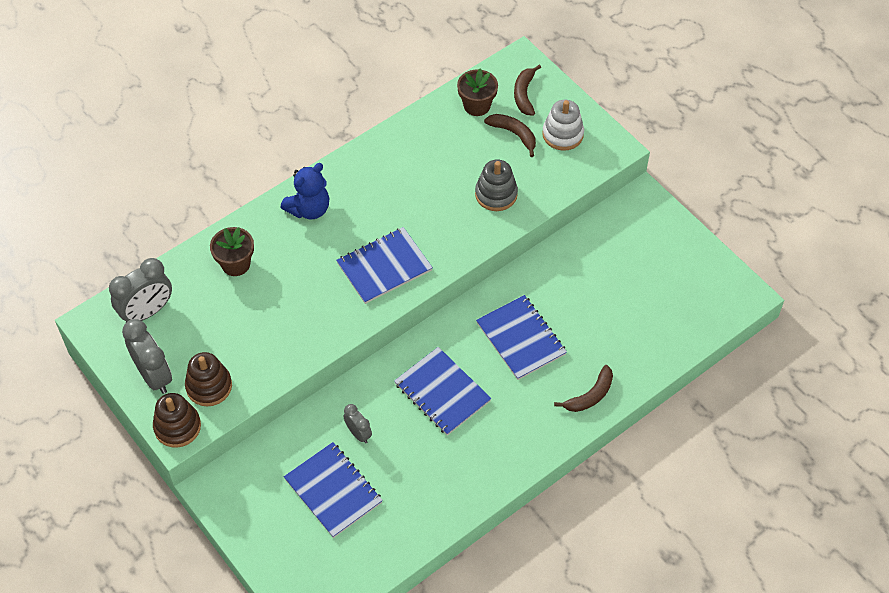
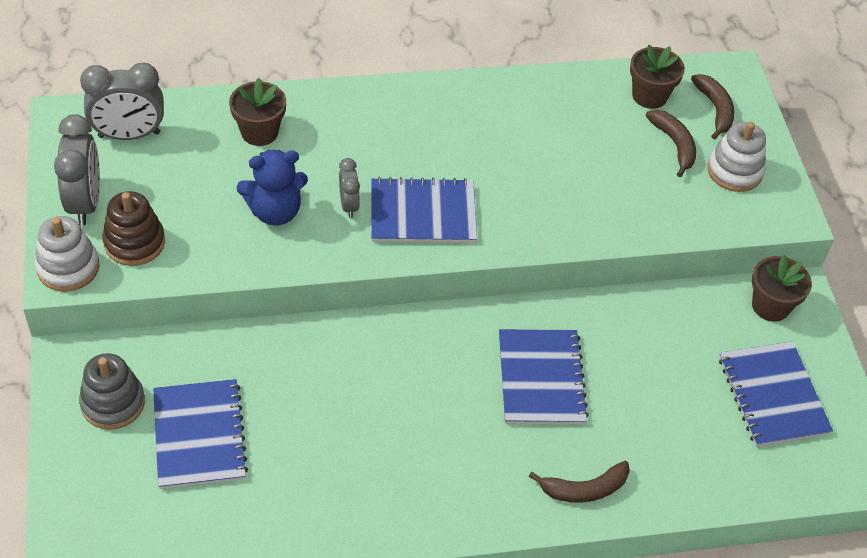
camera: 25 degrees right, 5 degrees down
brown stacking toy [153,393,201,448] -> white stacking toy [35,216,99,292]
blue teddy bear [280,163,330,219] -> blue teddy bear moved to [237,150,308,225]
grey clock [343,404,372,443] -> grey clock moved to [339,158,360,218]
blue notebook [394,347,491,436] -> blue notebook moved to [719,341,833,447]
grey stacking toy [475,160,518,211] -> grey stacking toy moved to [79,353,145,430]
brown banana [514,65,541,116] -> brown banana turned 135 degrees clockwise [691,74,734,140]
none -> brown flower pot [752,255,812,322]

